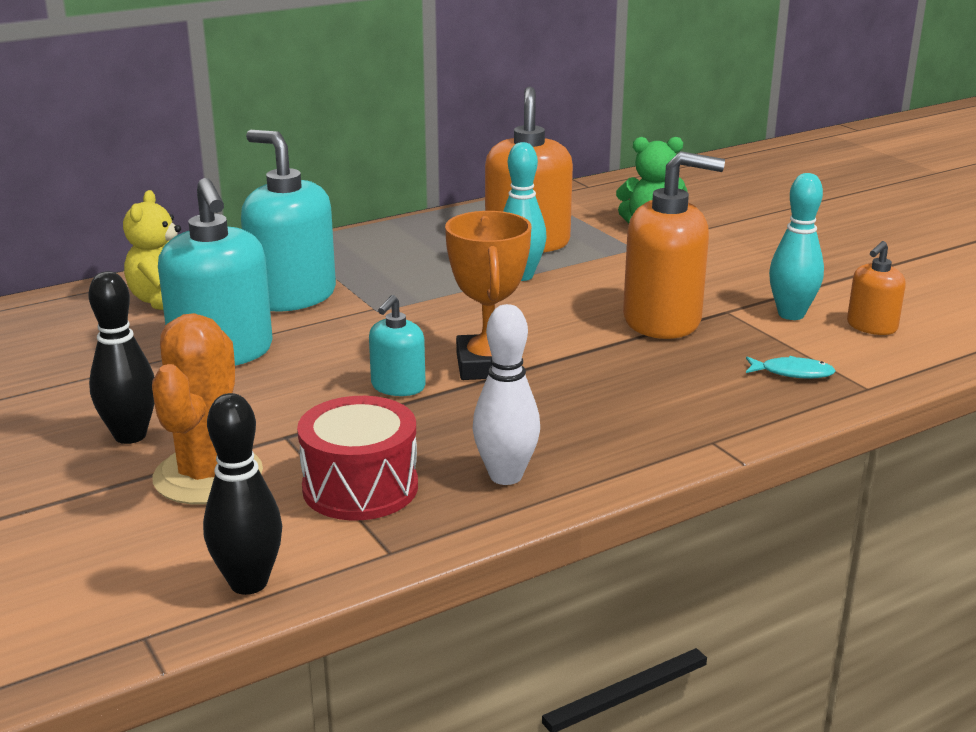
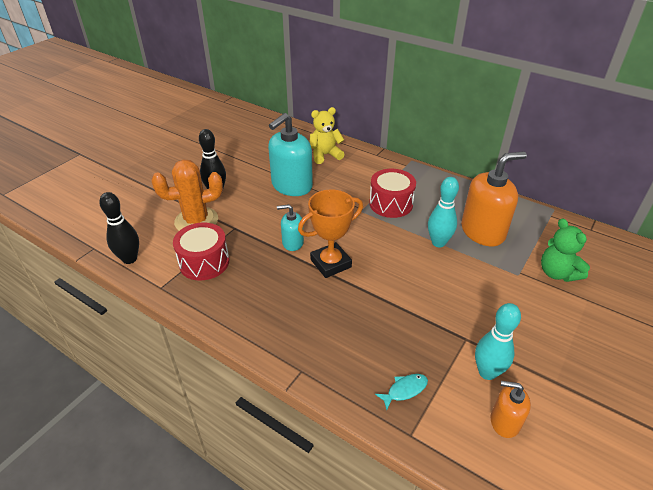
camera: 65 degrees right, 15 degrees up
turquoise soap dispenser [241,130,336,312] -> none
white bowling pin [472,304,540,485] -> none
orange soap dispenser [623,151,725,339] -> none
turquoise fish [746,356,836,379] -> turquoise fish turned 105 degrees counterclockwise [375,374,428,410]
none -> red drum [369,169,416,218]

